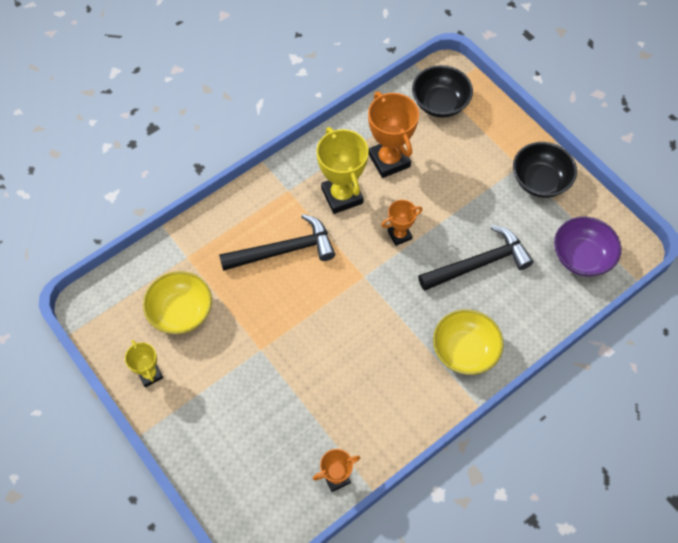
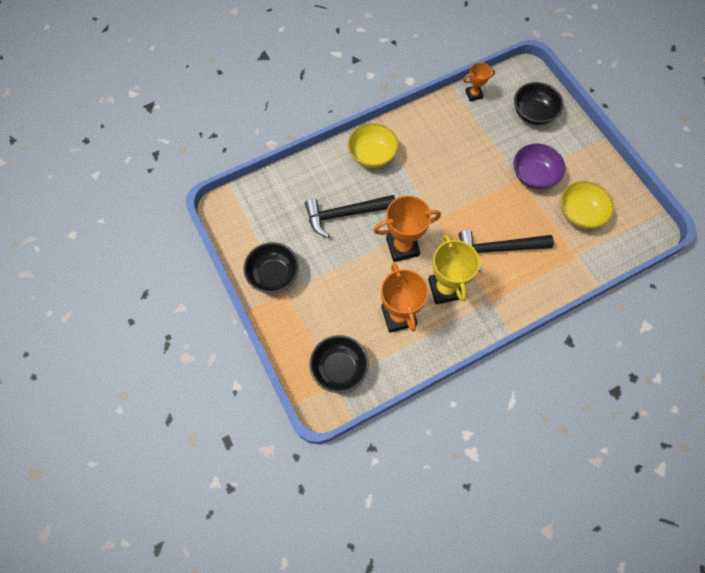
camera: 170 degrees left, 5 degrees up
yellow trophy [125,340,163,387] -> none
orange trophy [381,200,423,246] -> orange trophy [373,195,441,262], size x1.78
purple bowl [554,217,621,277] -> purple bowl moved to [513,144,566,189]
none -> black bowl [514,82,564,125]

